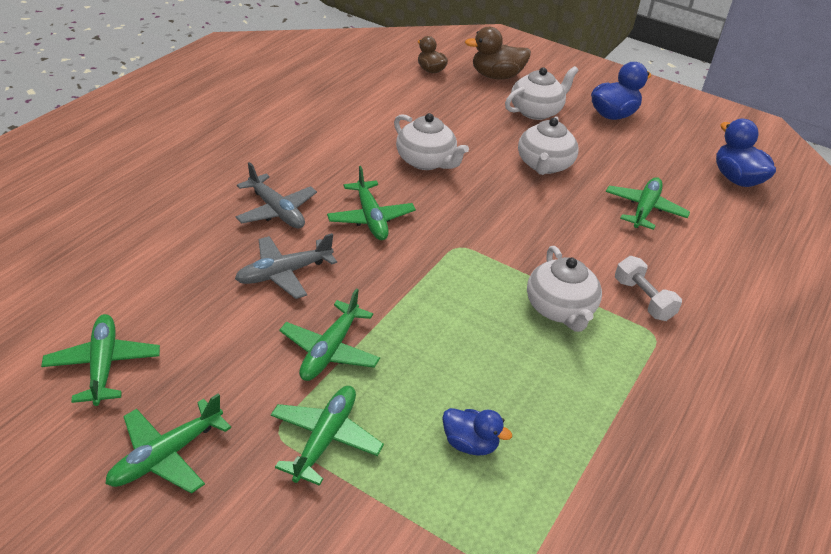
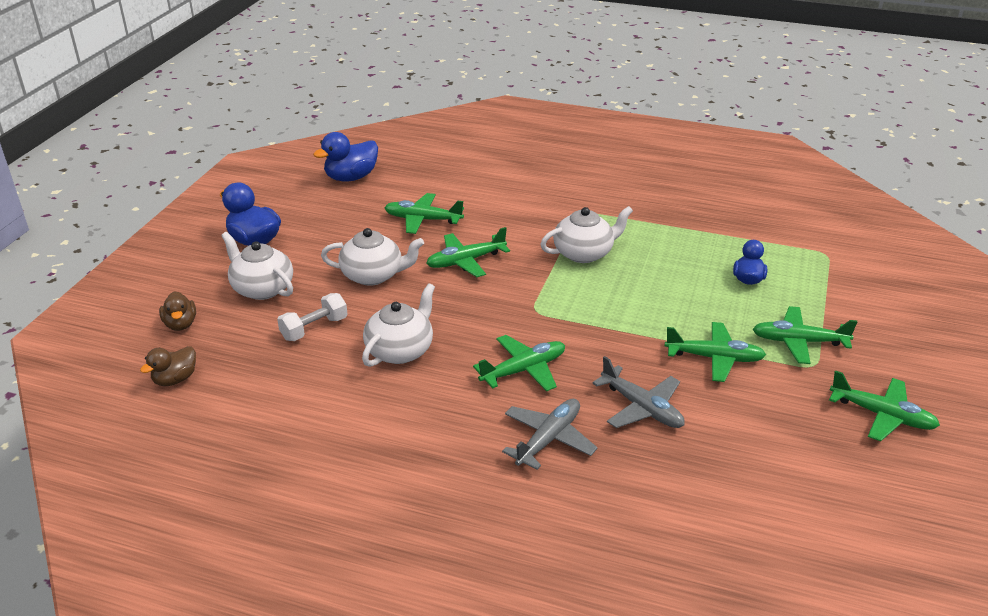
camera: 100 degrees left, 5 degrees down
green plane [41,314,160,406] -> green plane moved to [426,227,510,277]
brown duck [465,27,531,80] -> brown duck [159,291,196,331], size x0.63
white dumbbell [615,256,682,321] -> white dumbbell moved to [277,293,347,341]

